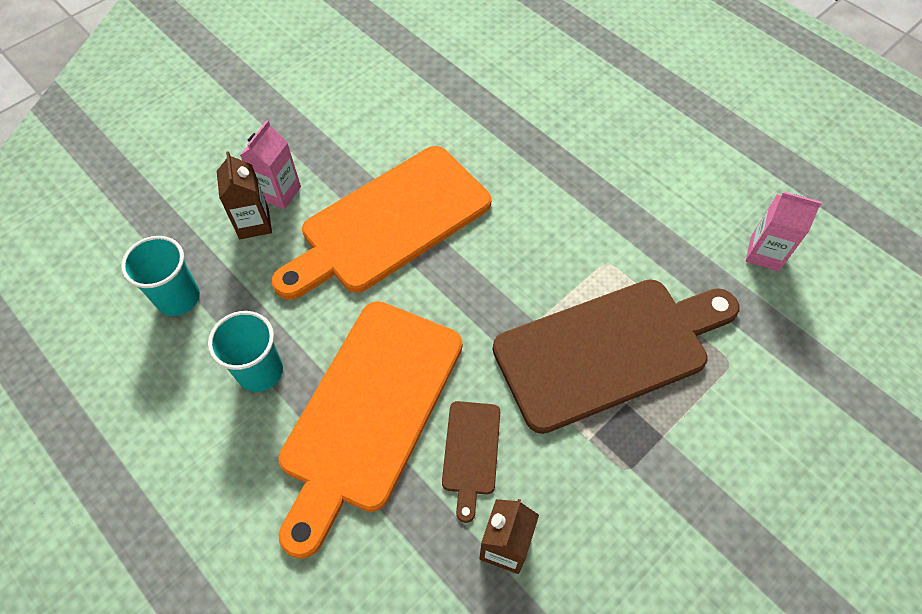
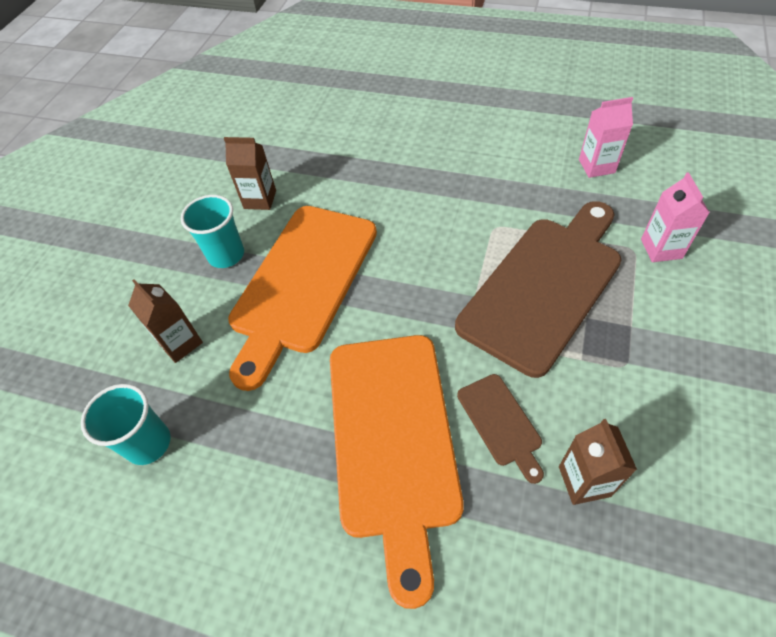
camera: 25 degrees left, 5 degrees down
turquoise cup [208,311,283,392] -> turquoise cup moved to [181,195,244,268]
pink carton [240,120,301,209] -> pink carton moved to [641,172,710,262]
none -> brown carton [224,137,276,210]

